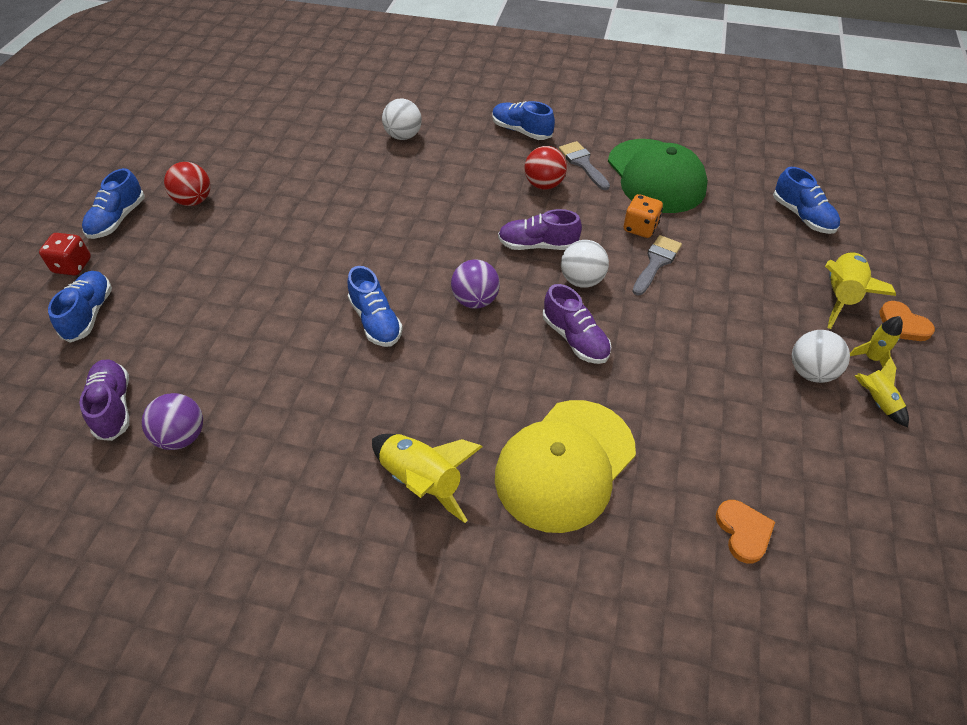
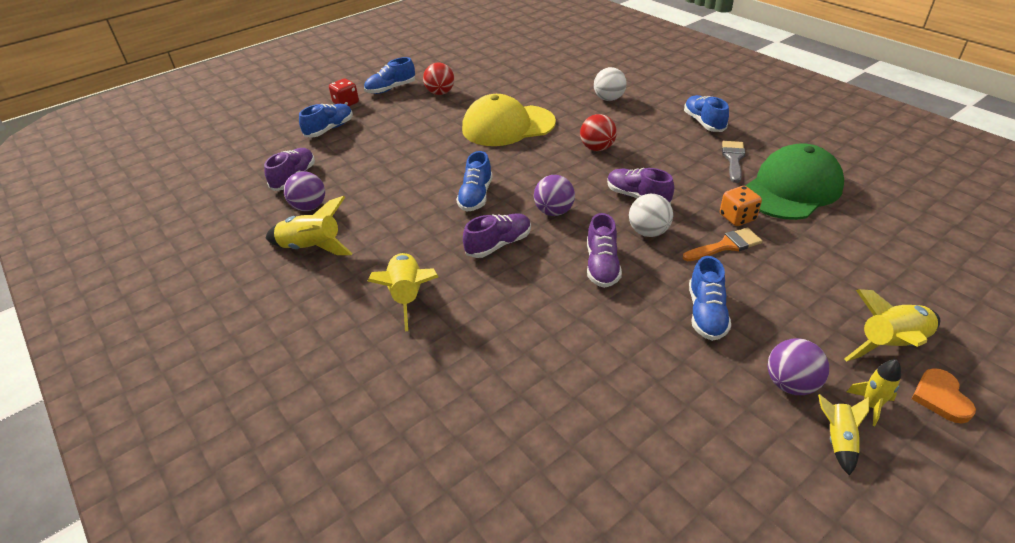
camera: 40 degrees right, 10 degrees down
yellow cap [495,400,636,533] -> yellow cap moved to [462,94,556,146]
red ball [524,146,567,190] -> red ball moved to [580,114,617,151]
green cap [608,139,708,213] -> green cap turned 150 degrees counterclockwise [745,143,844,220]
grey brush [632,235,682,296] -> orange brush [683,227,762,261]
orange heart [716,500,775,564] -> none
blue shoe [773,167,840,234] -> blue shoe moved to [689,256,731,341]
white ball [792,330,850,383] -> purple ball [768,338,829,395]
none -> yellow rocket [266,196,353,255]
none -> purple shoe [463,213,531,258]

